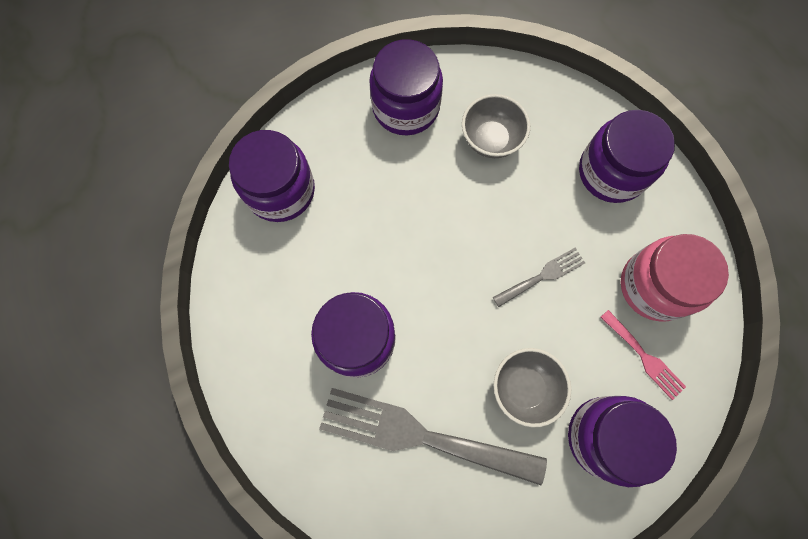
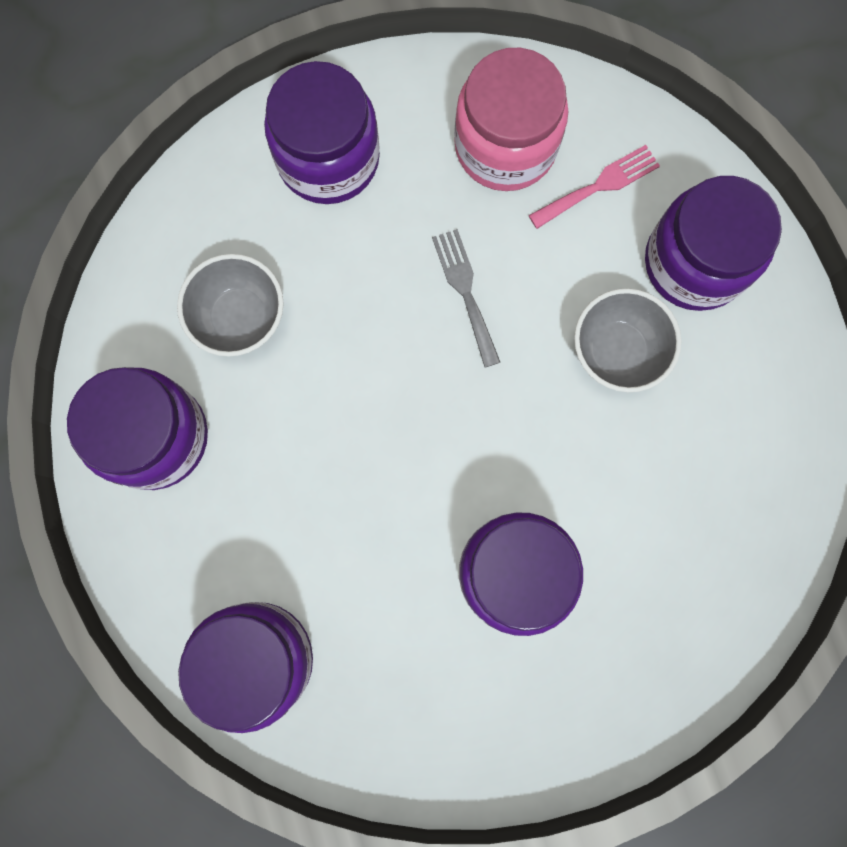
camera: 80 degrees left, 5 degrees up
grey fork [319,388,547,485] -> none

